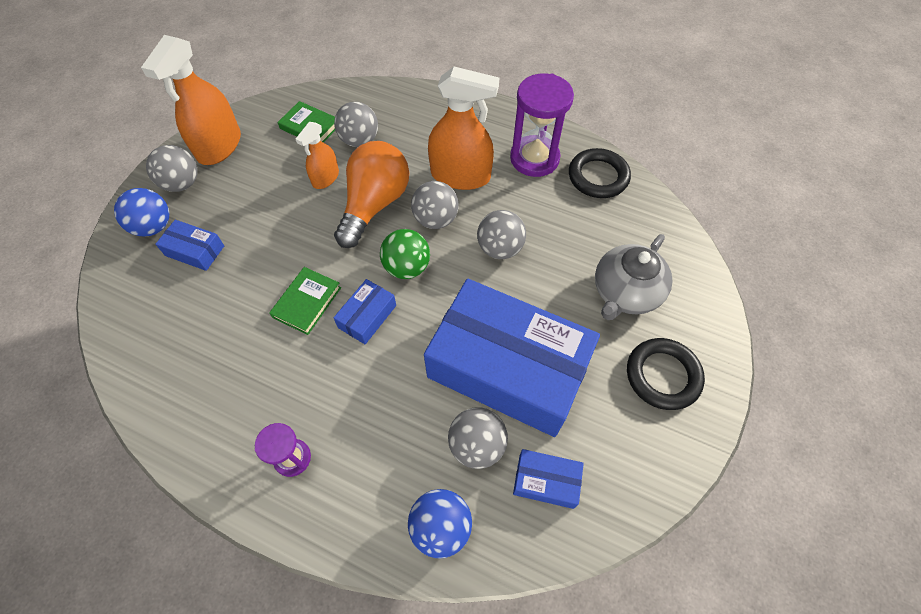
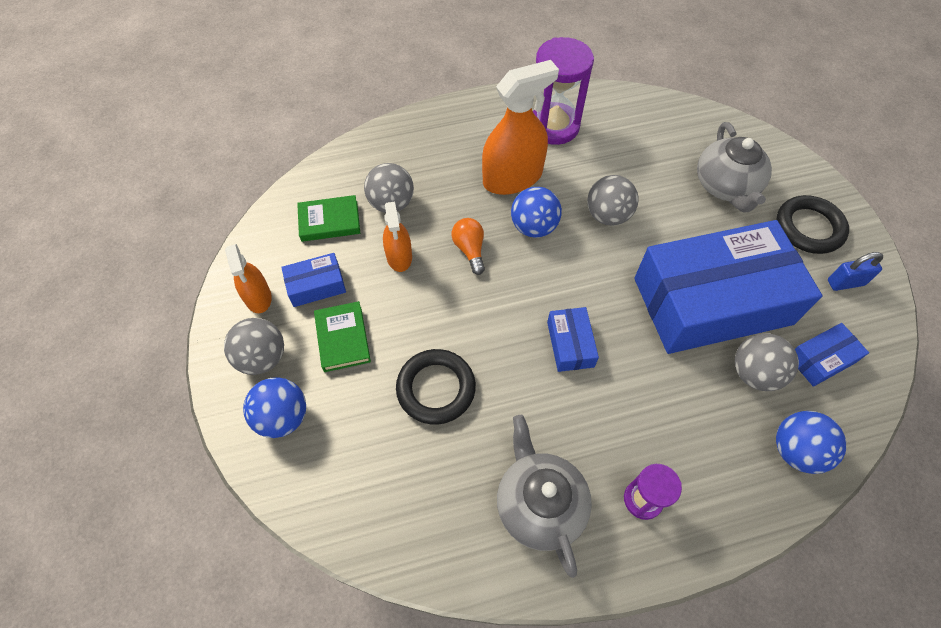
camera: 40 degrees left, 0 degrees up
orange spray bottle [141,35,241,165] -> orange spray bottle [225,244,272,313], size x0.57
blue box [155,220,224,271] -> blue box moved to [281,253,346,307]
green book [269,267,341,335] -> green book moved to [314,301,371,372]
orange light bulb [334,141,409,248] -> orange light bulb [451,218,485,275], size x0.48
green ball [380,229,430,279] -> none
grey ball [411,181,459,229] -> blue ball [511,187,562,238]
black ring [569,148,631,198] -> black ring moved to [396,349,476,425]
none -> grey teapot [497,415,592,578]
none -> blue padlock [828,252,883,291]

